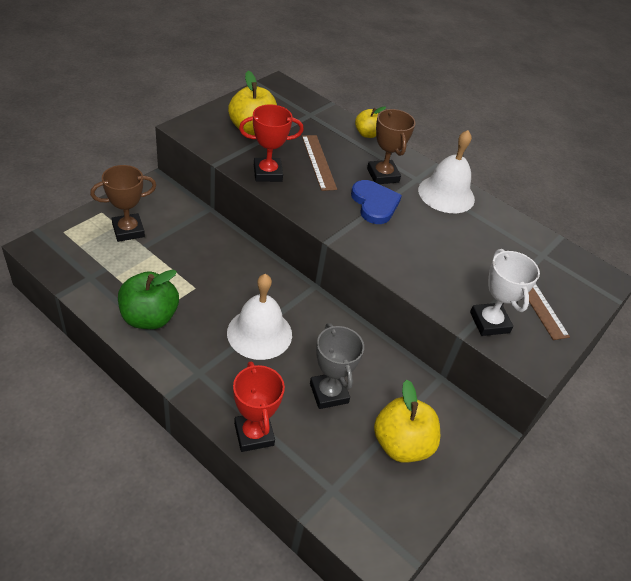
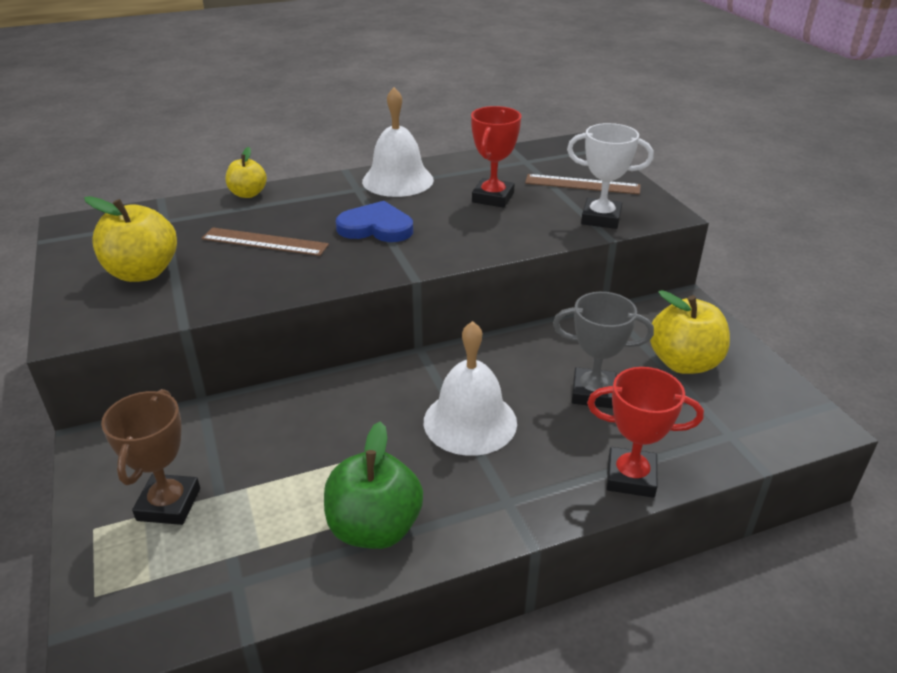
camera: 55 degrees left, 10 degrees down
red trophy [239,104,304,182] -> red trophy moved to [471,106,521,208]
brown trophy [367,109,416,184] -> none

